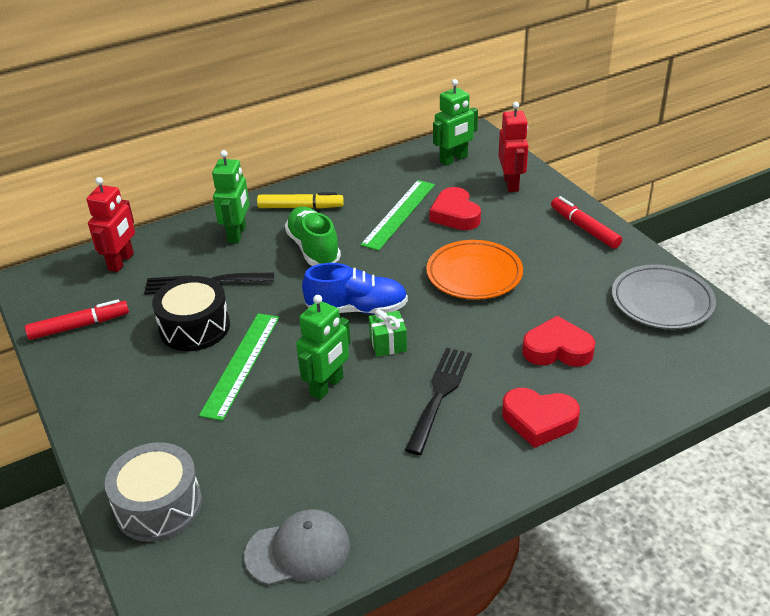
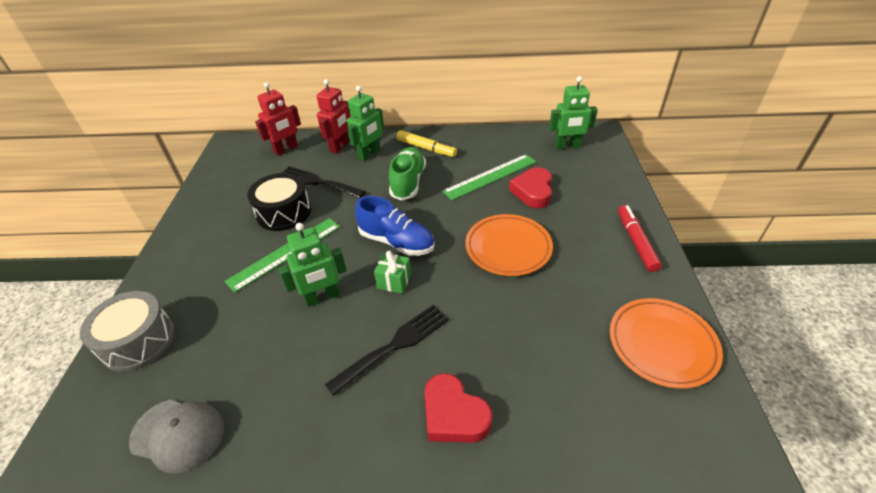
camera: 30 degrees right, 5 degrees up
red marker [25,299,129,340] -> none
red robot [498,102,528,192] -> red robot moved to [316,79,351,154]
red heart [522,316,595,367] -> none
grey plate [612,264,716,329] -> orange plate [610,298,723,389]

